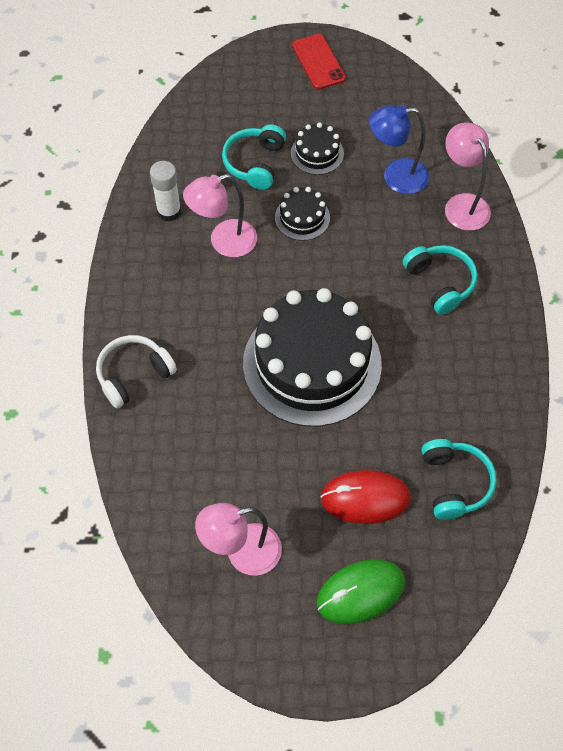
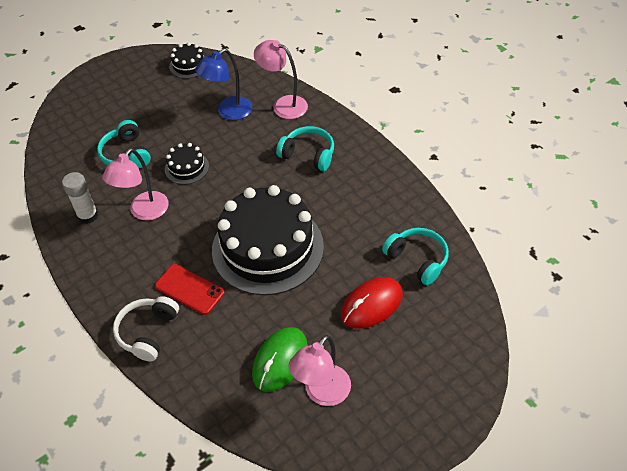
camera: 35 degrees left, 10 degrees down
black cake [291,122,344,175] -> black cake moved to [169,42,205,79]
red phone [292,34,346,89] -> red phone moved to [155,264,225,315]
green mouse [317,559,405,624] -> green mouse moved to [252,327,308,392]

